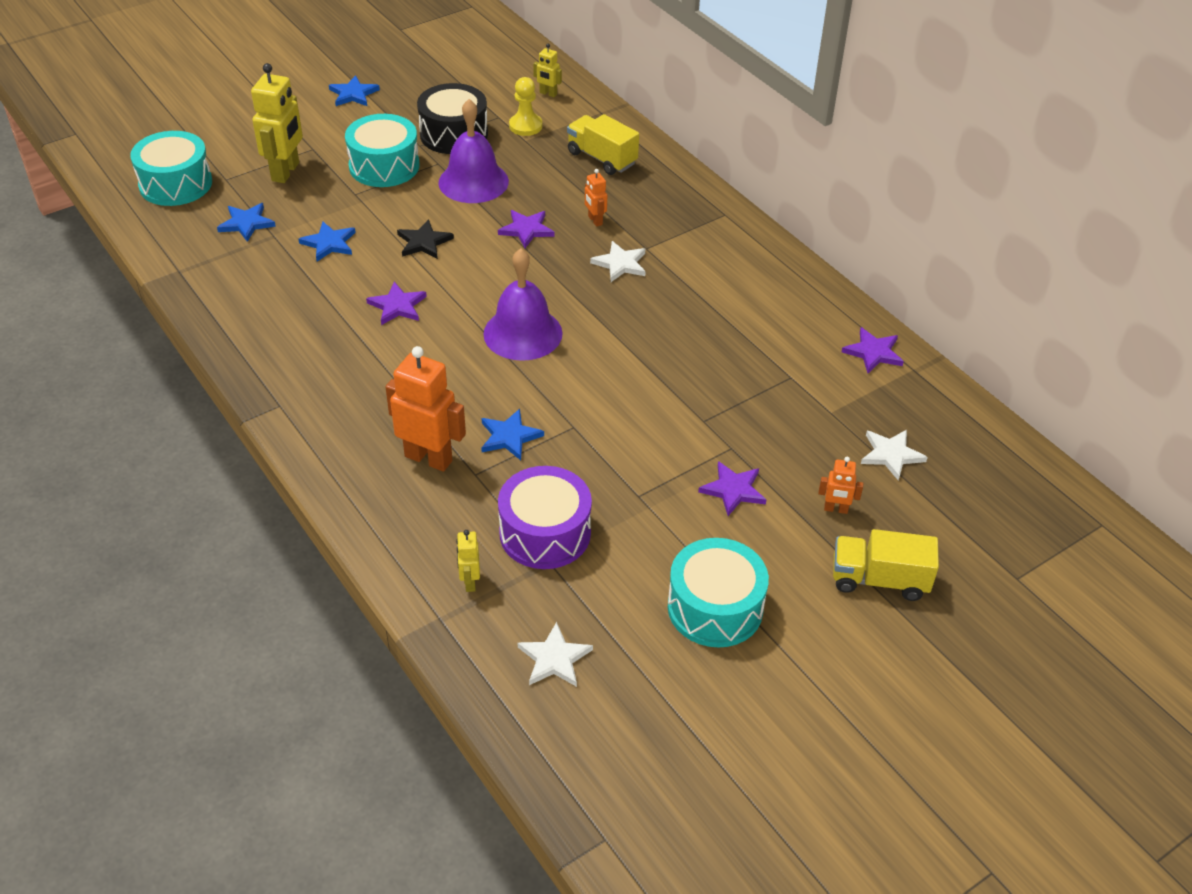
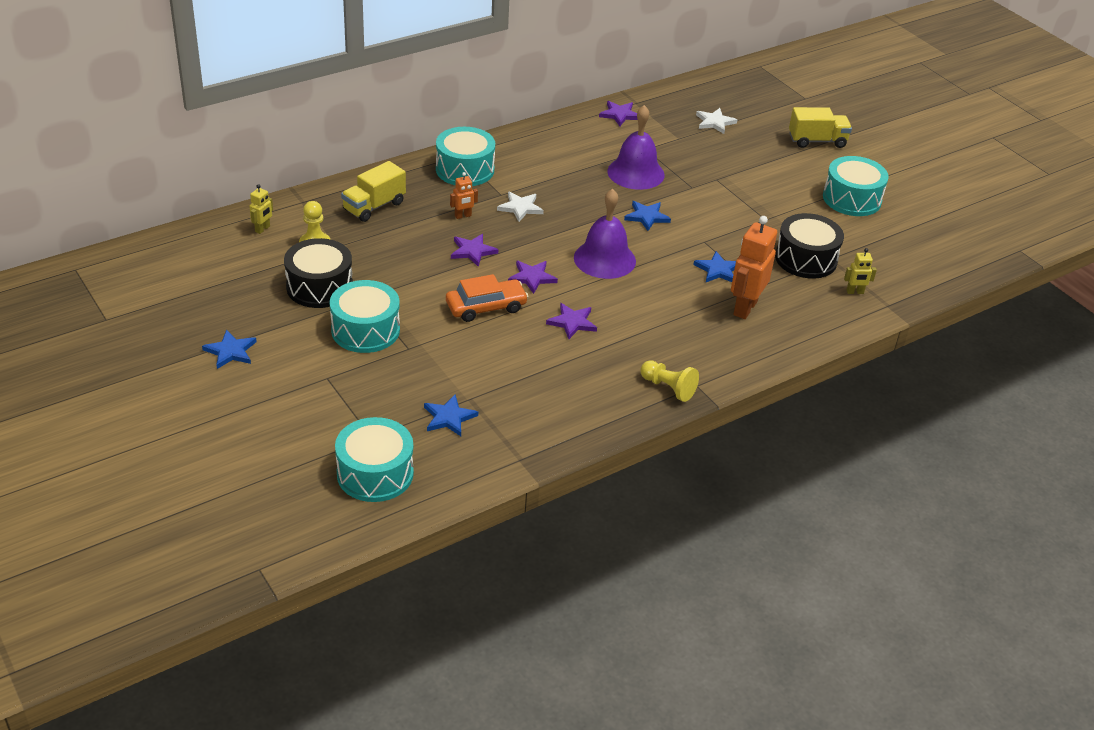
camera: 90 degrees left, 5 degrees down
yellow robot [251,63,303,183] -> none
blue star [299,222,356,261] -> blue star moved to [624,201,671,231]
black star [397,219,454,259] -> orange car [446,274,528,322]
purple bell [439,99,509,203] -> purple bell moved to [607,105,665,190]
purple drum [498,466,592,569] -> black drum [775,213,844,279]
white star [518,622,593,687] -> none
purple star [698,461,766,516] -> purple star moved to [508,261,558,294]
orange robot [818,457,863,514] -> none
yellow truck [833,529,939,601] -> yellow truck turned 105 degrees counterclockwise [789,107,852,148]
none -> turquoise drum [436,127,495,186]
none -> yellow pawn [640,360,699,402]

